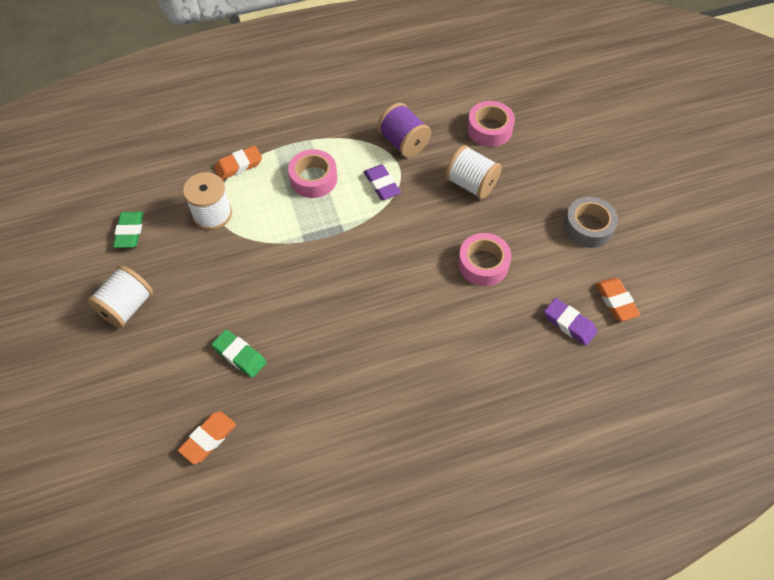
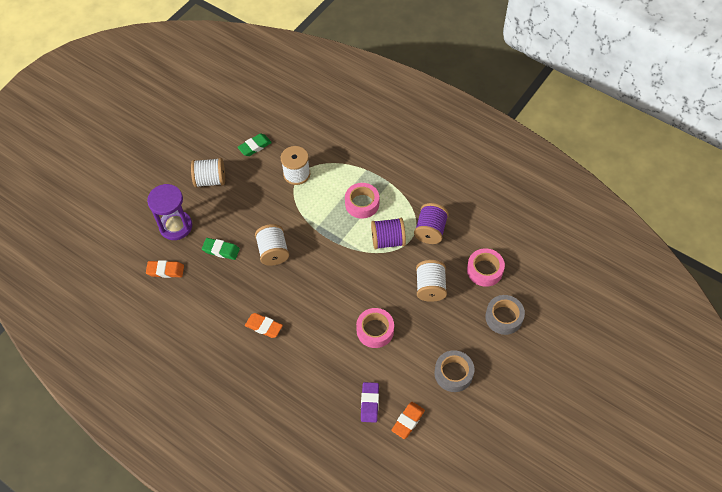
camera: 55 degrees right, 0 degrees up
green eraser [211,330,267,378] -> green eraser turned 75 degrees counterclockwise [202,238,240,260]
orange eraser [214,146,262,180] -> orange eraser moved to [245,313,283,338]
purple eraser [364,164,401,200] -> purple spool [371,218,406,250]
none -> purple hourglass [147,184,192,240]
none -> white spool [255,224,289,266]
none -> grey tape [485,295,525,335]

